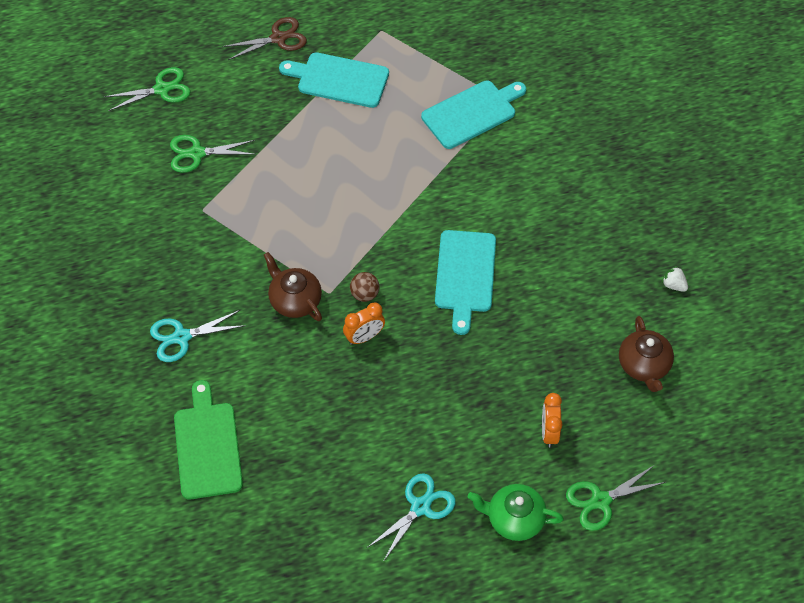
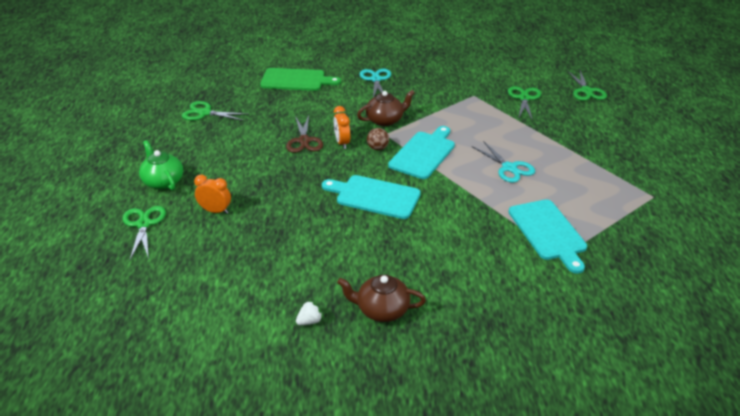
camera: 105 degrees right, 20 degrees down
brown scissors [222,17,307,60] -> brown scissors moved to [286,115,323,153]
turquoise cutting board [279,52,389,108] -> turquoise cutting board moved to [388,126,455,179]
turquoise scissors [367,473,456,562] -> turquoise scissors moved to [472,141,535,183]
green teapot [468,484,564,541] -> green teapot turned 60 degrees counterclockwise [139,140,183,190]
brown teapot [619,316,674,392] -> brown teapot moved to [337,275,426,322]
none -> green scissors [182,101,247,121]

